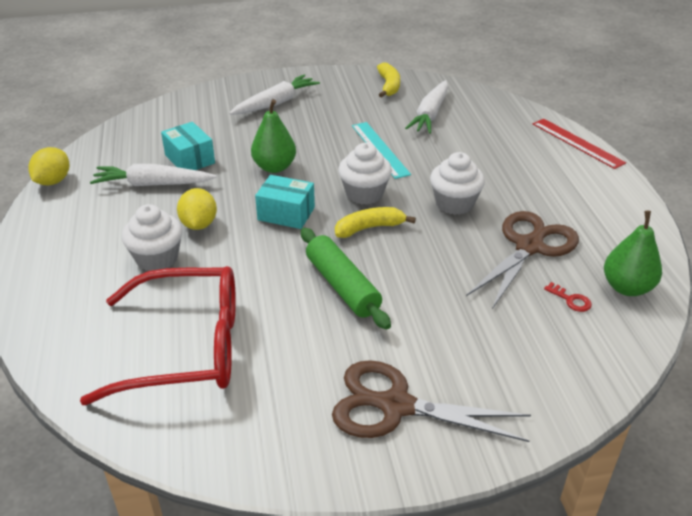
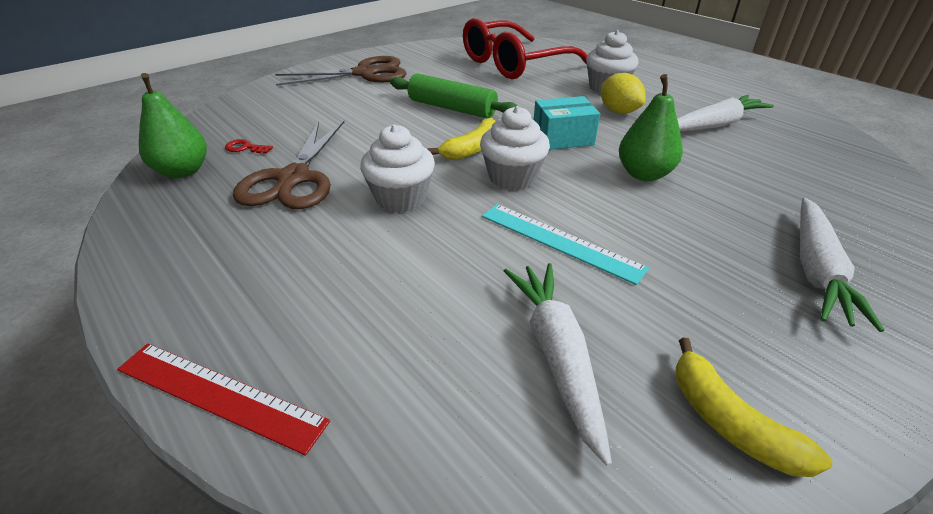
camera: 150 degrees right, 0 degrees up
yellow lemon [28,147,69,186] -> none
turquoise box [161,122,215,170] -> none

